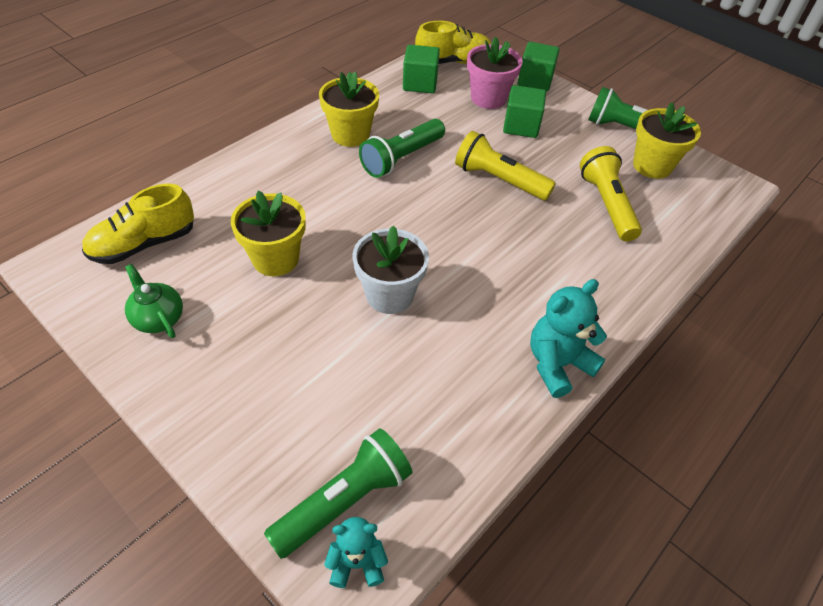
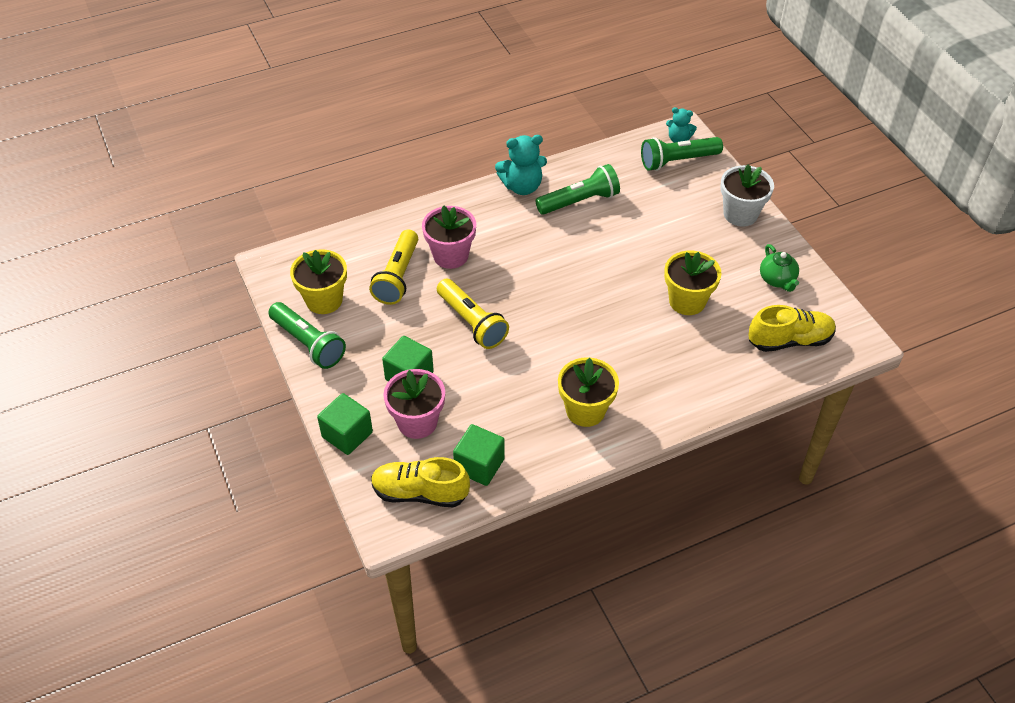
camera: 155 degrees left, 0 degrees up
white flower pot [352,225,429,314] -> white flower pot moved to [720,164,774,227]
green flashlight [359,119,445,178] -> green flashlight moved to [536,164,620,215]
none -> pink flower pot [422,205,476,269]

